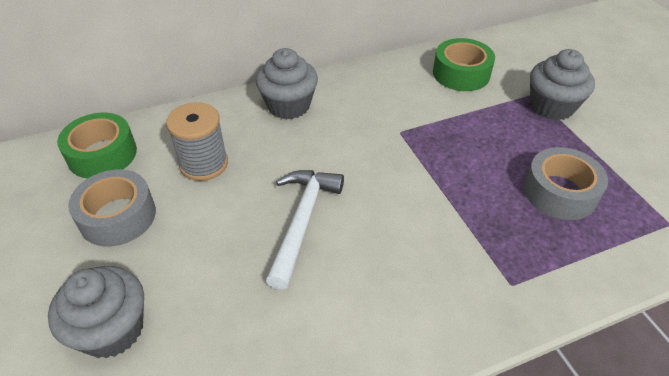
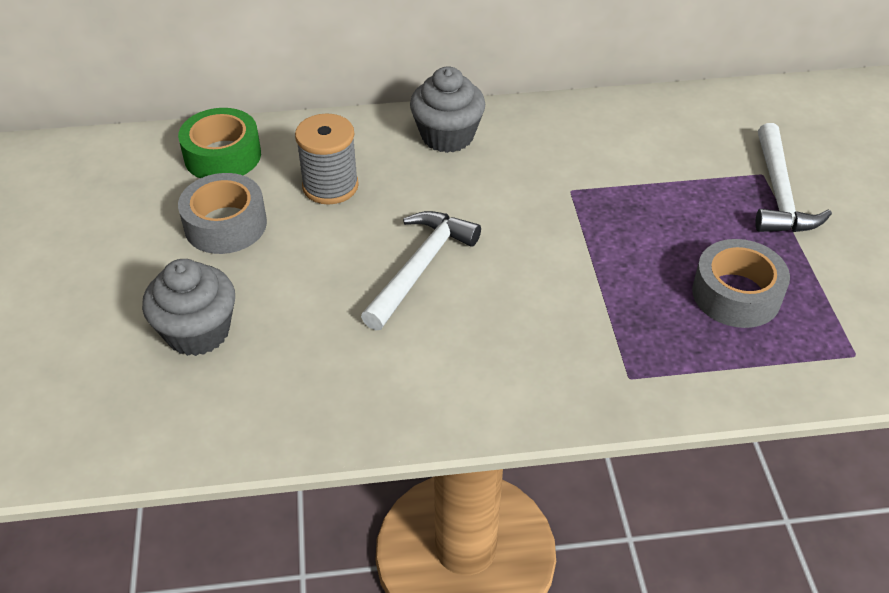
camera: 15 degrees right, 0 degrees up
green tape [433,38,495,91] -> none
grey cupcake [530,49,595,121] -> white hammer [755,123,832,232]

